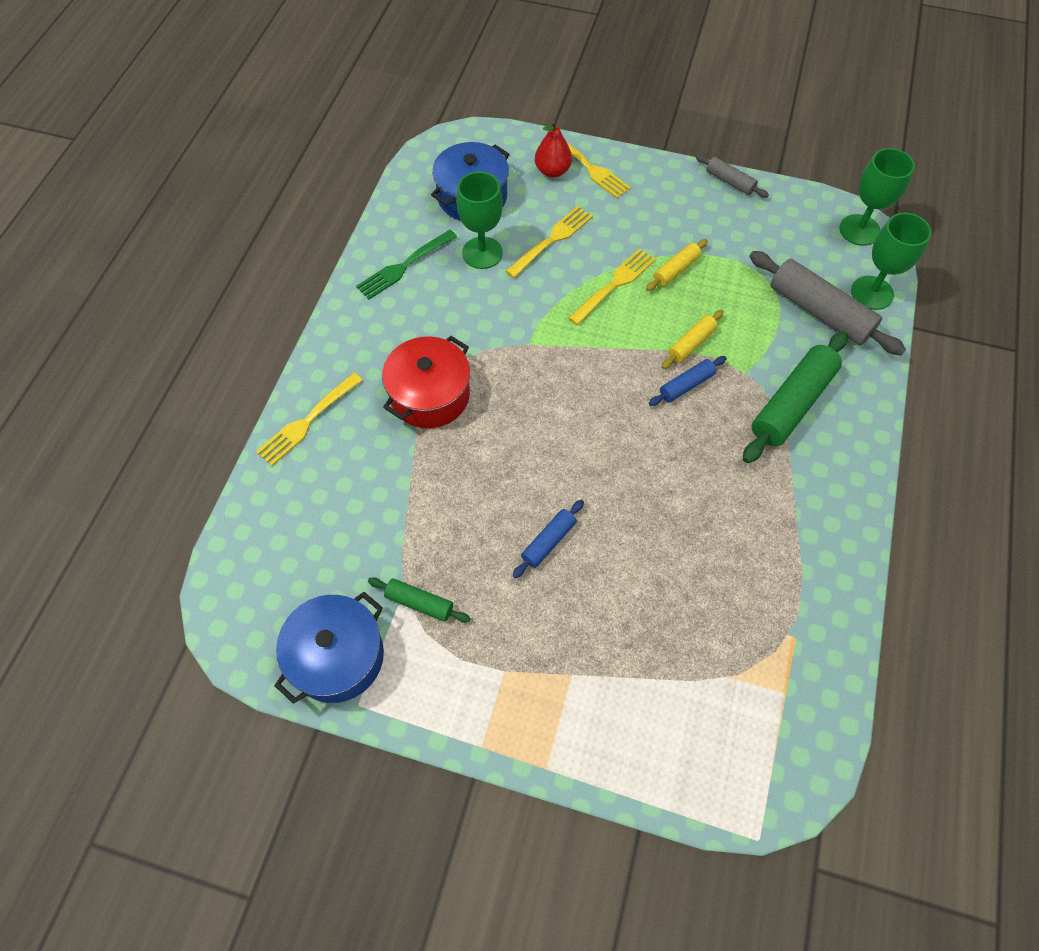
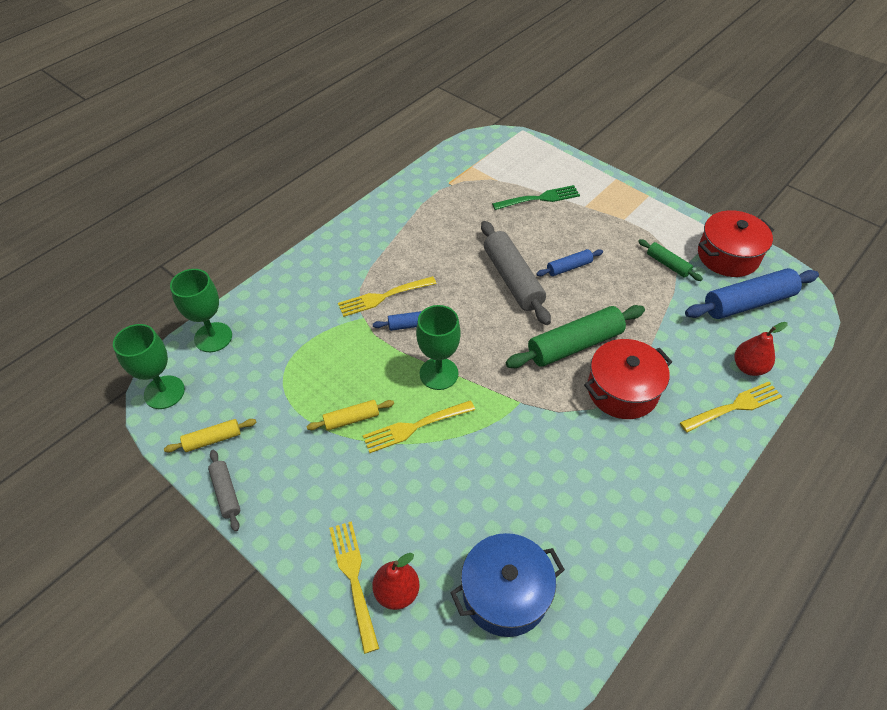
camera: 155 degrees left, 10 degrees down
blue pot [274,592,384,704] -> red pot [698,210,774,277]
green fork [356,230,457,300] -> green fork moved to [492,185,580,210]
green goblet [456,171,503,269] -> green goblet moved to [416,305,461,390]
yellow fork [506,206,593,278] -> yellow fork moved to [338,276,437,317]
yellow rolling pin [662,310,724,369] -> yellow rolling pin moved to [164,419,256,453]
green rolling pin [743,331,848,463] -> green rolling pin moved to [506,305,645,368]
grey rolling pin [749,251,906,355] -> grey rolling pin moved to [481,221,551,325]
none -> blue rolling pin [685,268,819,319]
none -> red pear [734,322,788,376]

